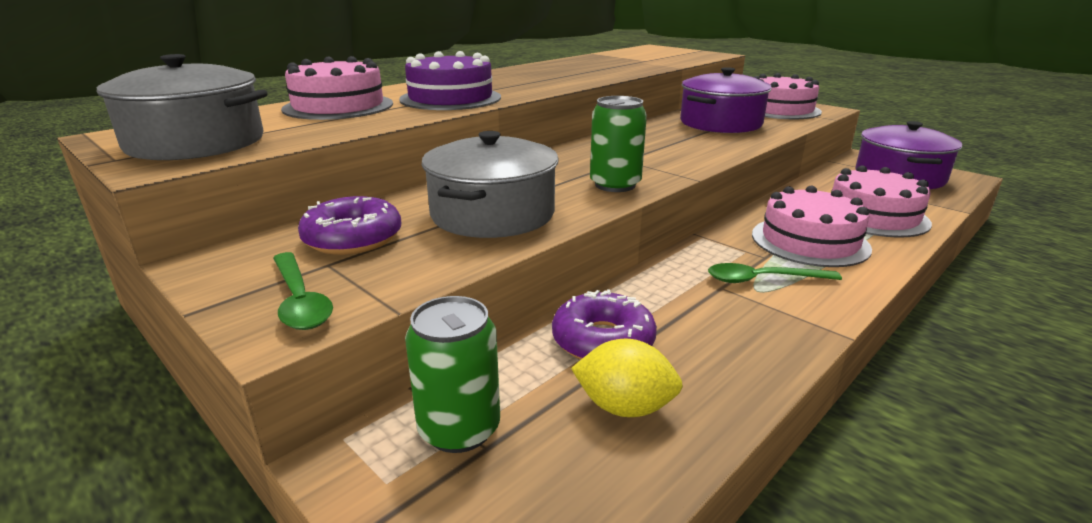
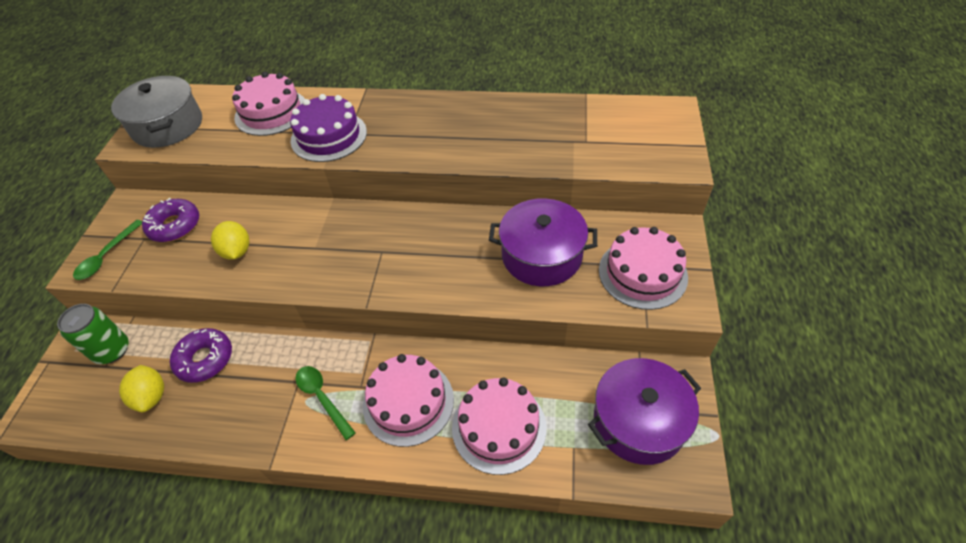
camera: 55 degrees right, 25 degrees up
grey pot [422,131,558,238] -> yellow lemon [211,221,249,260]
green can [590,96,647,192] -> none

